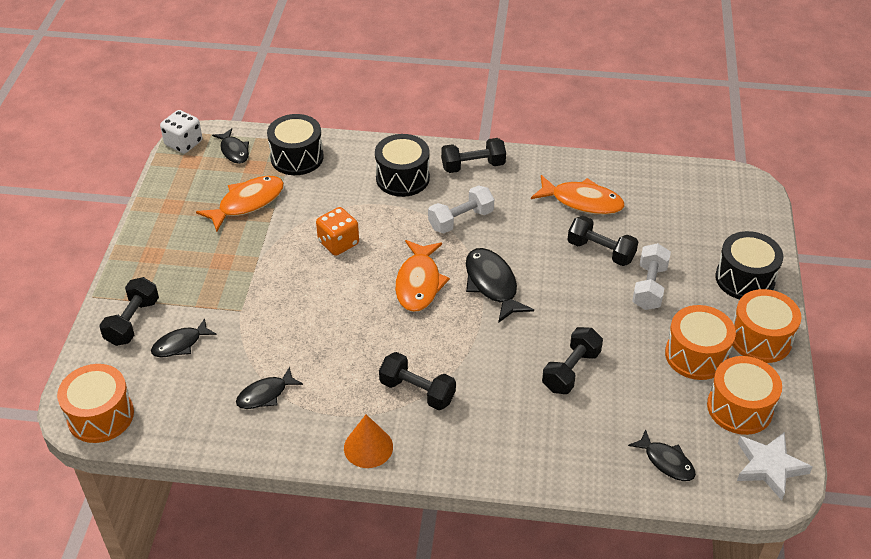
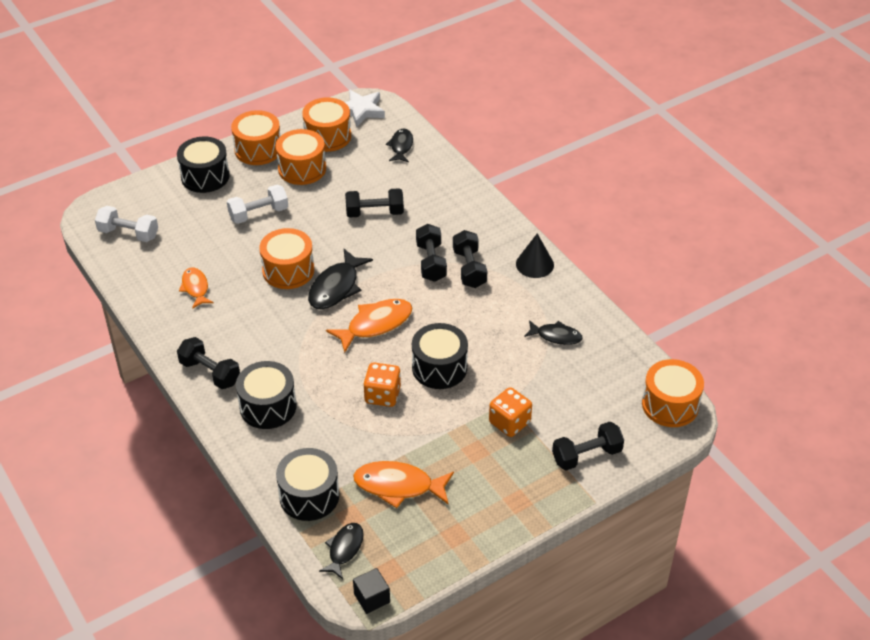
camera: 130 degrees left, 0 degrees up
black fish [151,318,217,357] -> none
white dice [160,110,202,154] -> black cube [353,568,390,614]
orange cone [344,414,393,468] -> black cone [516,233,554,278]
white dumbbell [428,185,494,233] -> white dumbbell moved to [95,206,158,242]
orange fish [531,175,625,215] -> orange fish [179,267,214,309], size x0.63
black dumbbell [567,216,638,266] -> black dumbbell moved to [416,224,447,282]
none -> orange drum [259,228,314,289]
none -> black drum [412,323,468,389]
none -> orange dice [489,387,532,437]

